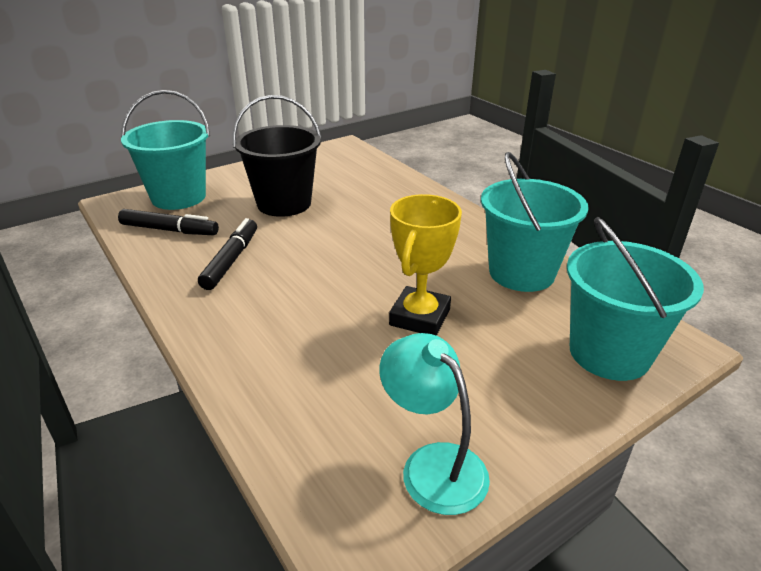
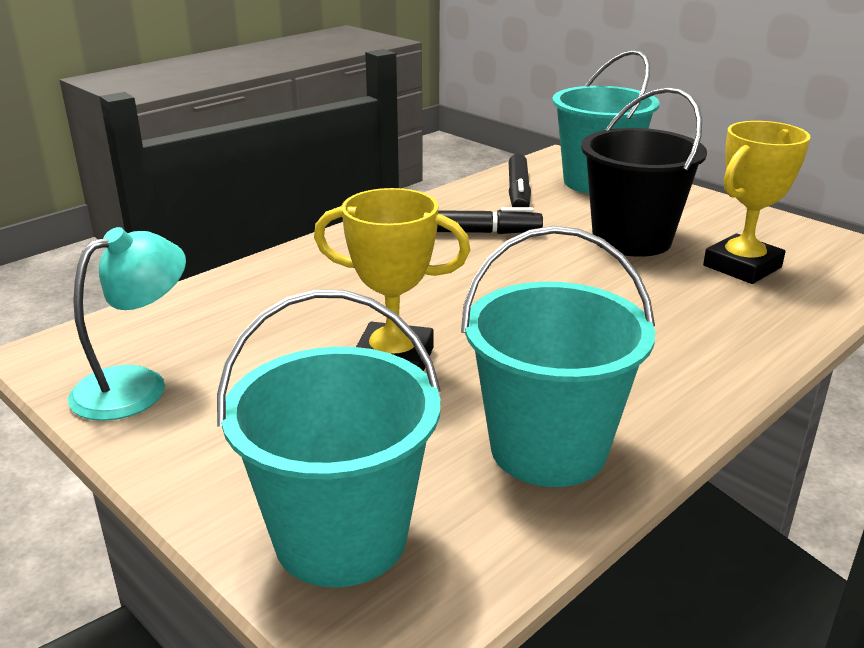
camera: 80 degrees right, 5 degrees down
none -> yellow trophy [703,121,811,284]

